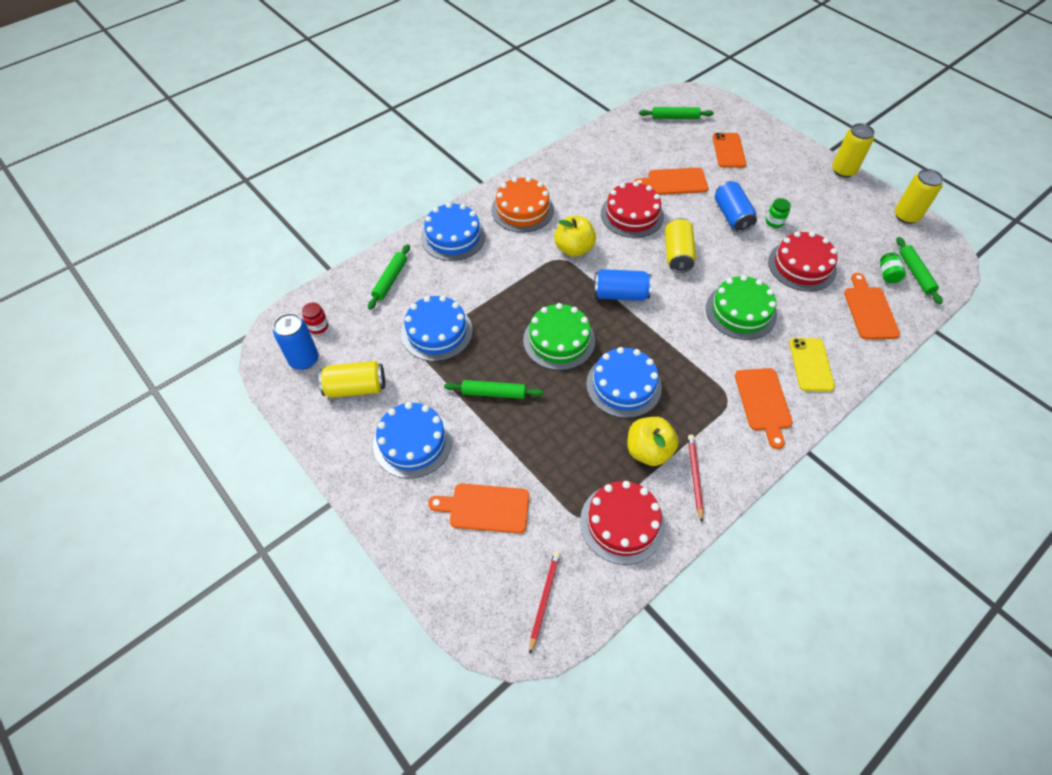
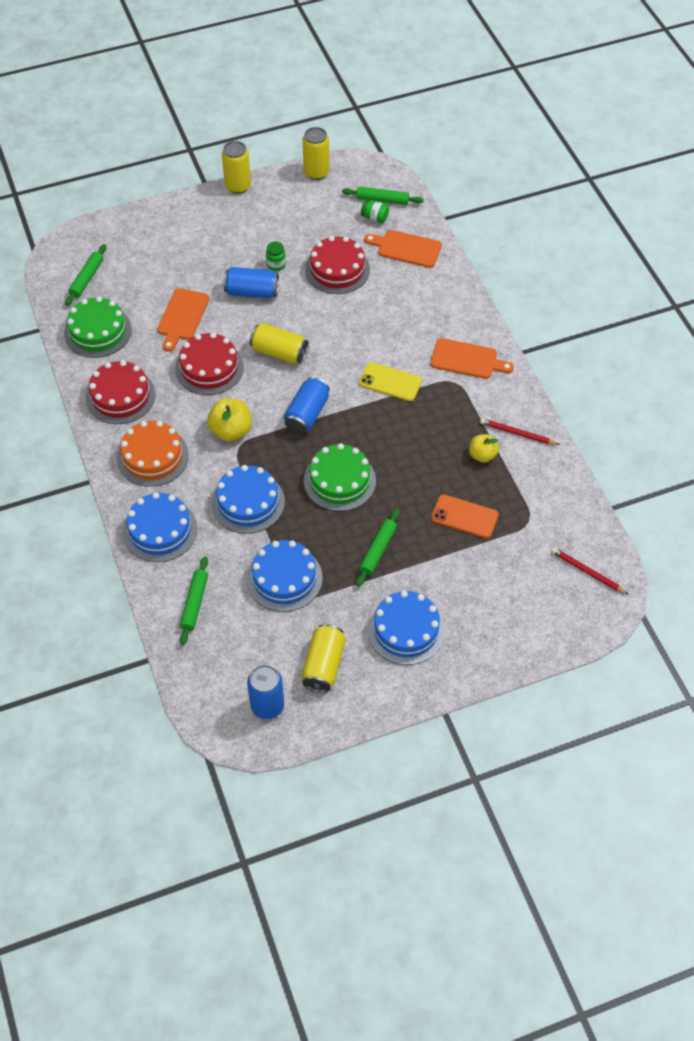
camera: 70 degrees left, 0 degrees up
red jar [302,303,328,334] -> none
green rolling pin [368,244,410,310] -> green rolling pin turned 60 degrees clockwise [180,556,208,645]
orange cutting board [428,484,529,533] -> none
red cake [580,481,665,565] -> red cake moved to [86,360,156,424]
blue cake [586,347,662,418] -> blue cake moved to [211,465,285,534]
yellow apple [627,417,679,466] -> yellow apple [469,434,499,463], size x0.66
green cake [706,275,777,340] -> green cake moved to [64,296,132,358]
orange phone [713,133,746,168] -> orange phone moved to [431,494,499,538]
yellow phone [789,338,835,392] -> yellow phone moved to [359,362,422,401]

